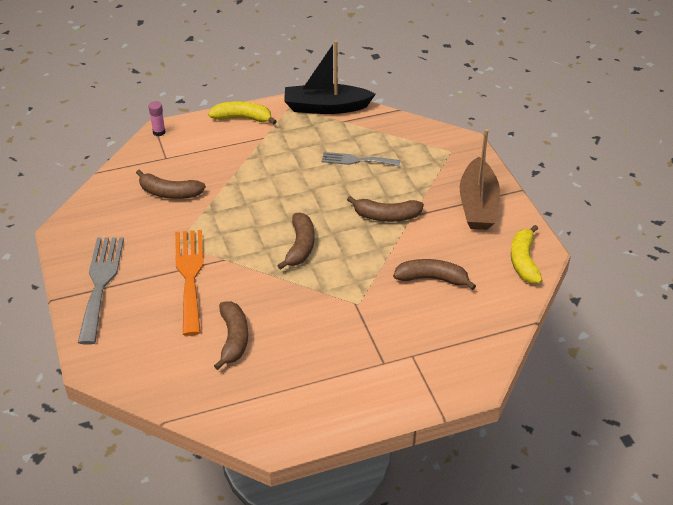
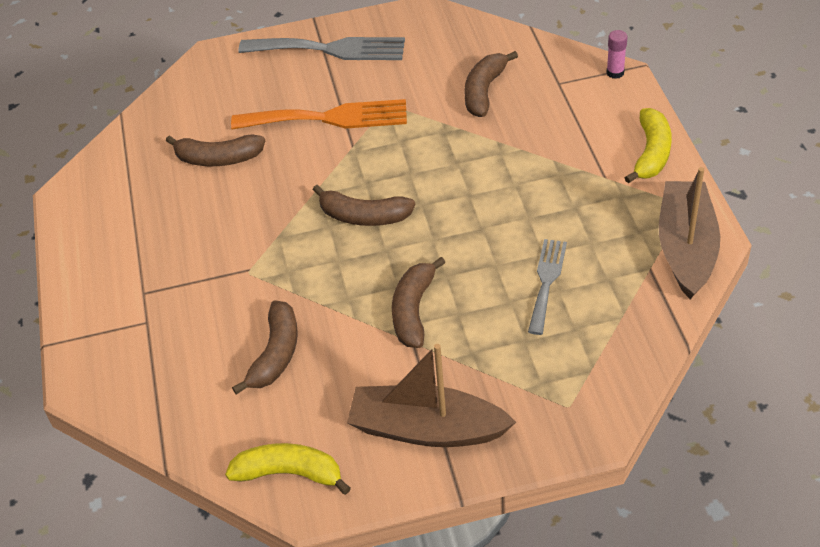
camera: 100 degrees right, 5 degrees up
black boat [284,40,376,114] -> brown boat [659,167,720,300]

